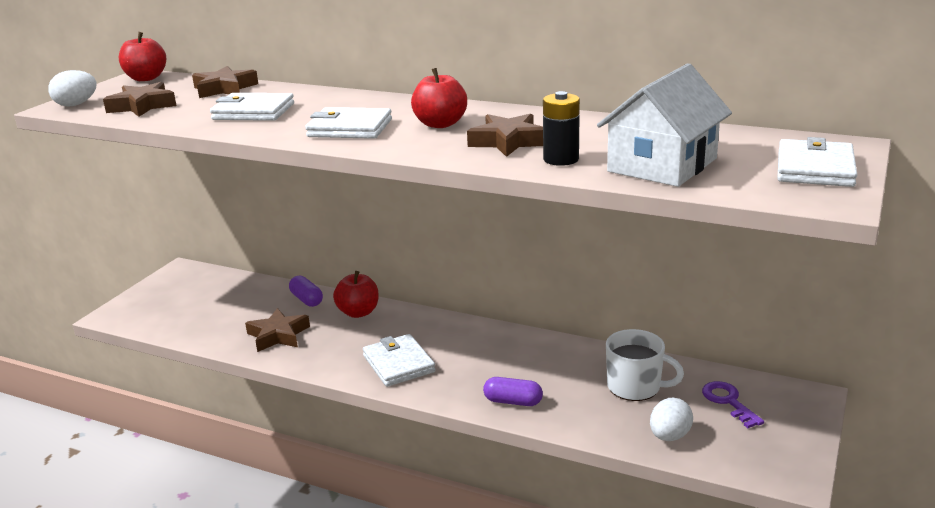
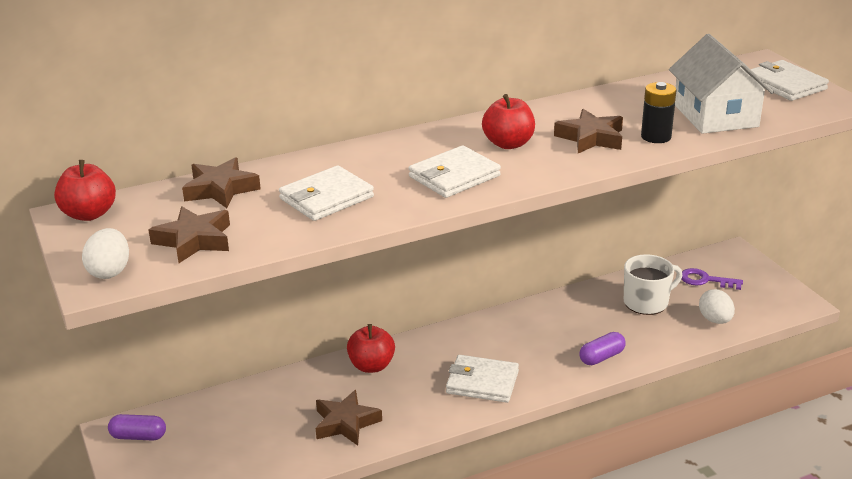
camera: 50 degrees left, 5 degrees up
purple capsule [289,276,323,307] -> purple capsule moved to [108,414,166,441]

